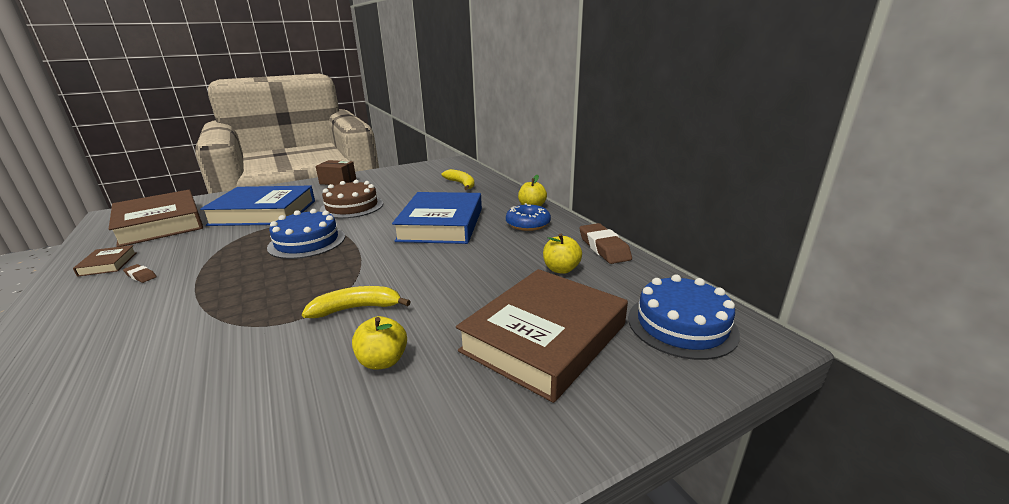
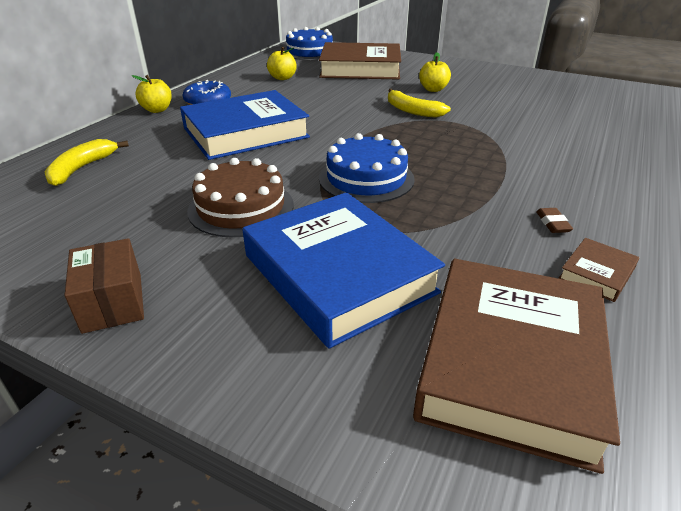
camera: 125 degrees left, 10 degrees up
brown eraser [579,223,632,264] -> none

